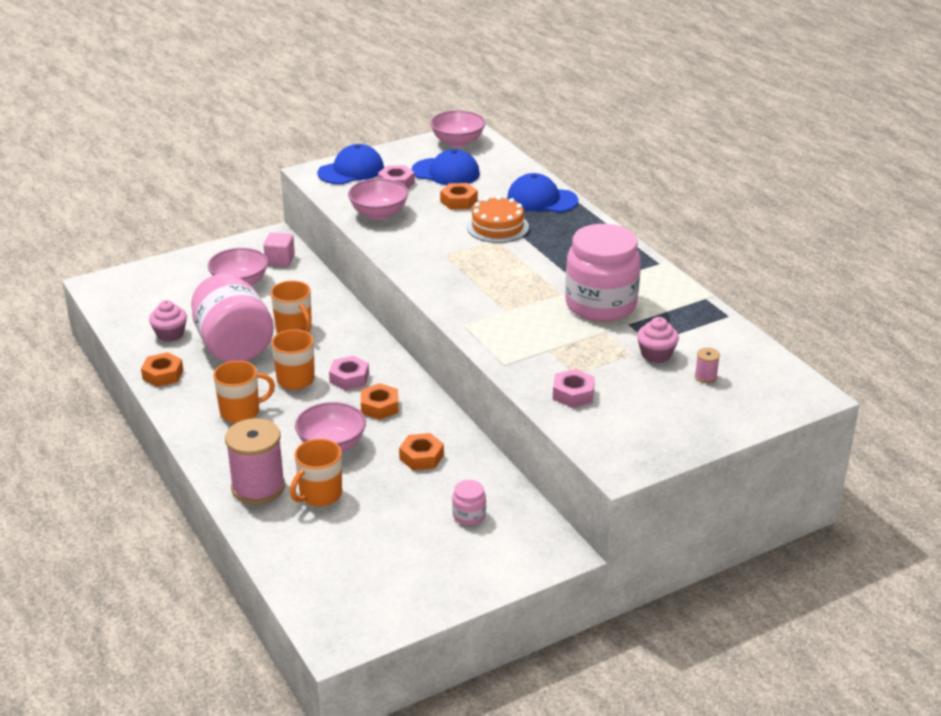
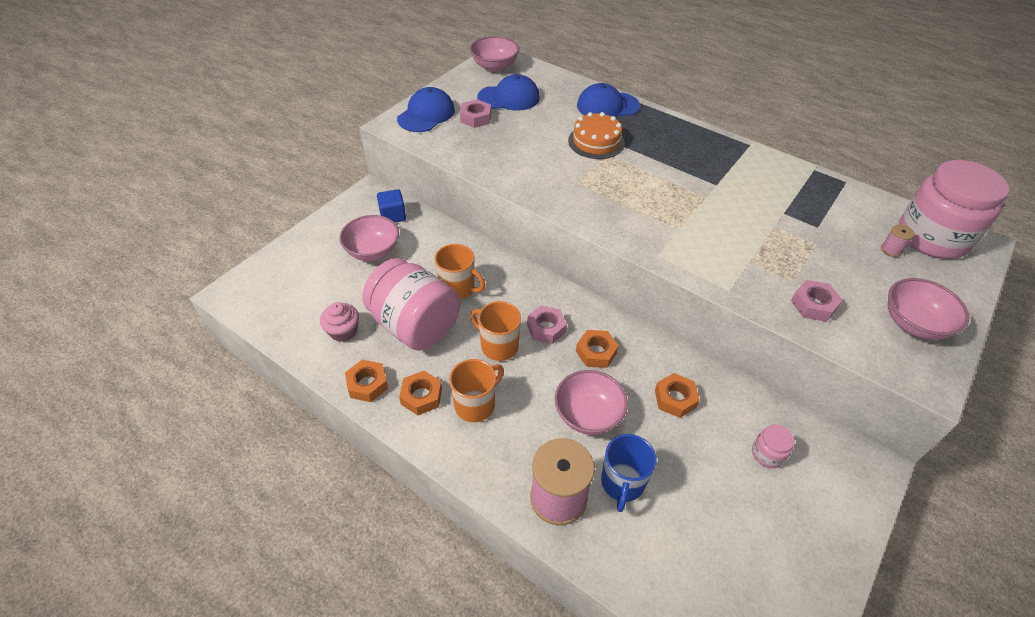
camera: 25 degrees left, 15 degrees up
pink cube [264,232,295,266] -> blue cube [377,189,406,222]
orange mug [290,439,342,506] -> blue mug [601,434,657,512]
pink bowl [348,178,409,220] -> pink bowl moved to [888,278,969,340]
orange nut [440,183,478,210] -> orange nut moved to [399,371,442,415]
pink jar [565,224,641,322] -> pink jar moved to [899,160,1009,259]
pink cupcake [637,317,679,363] -> none

